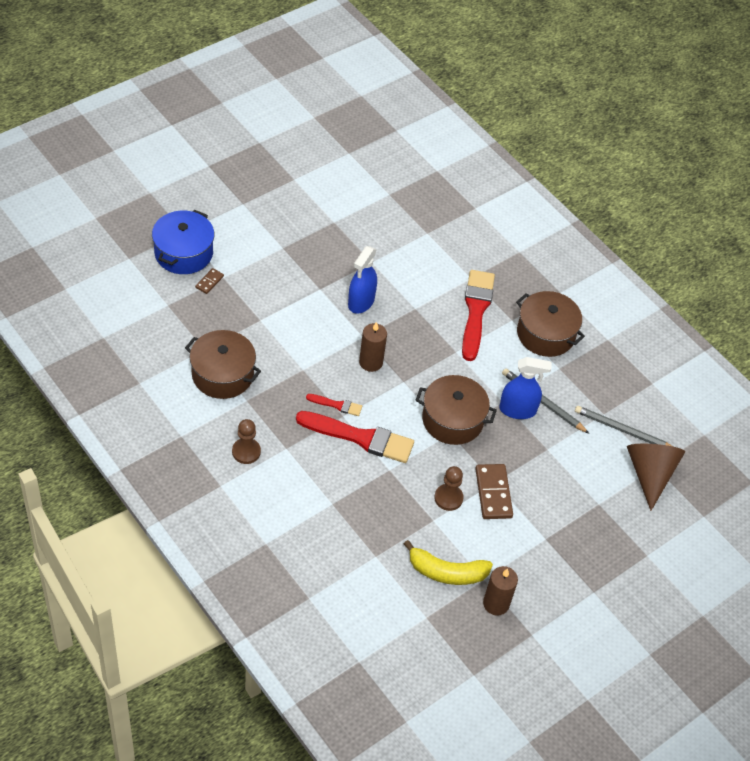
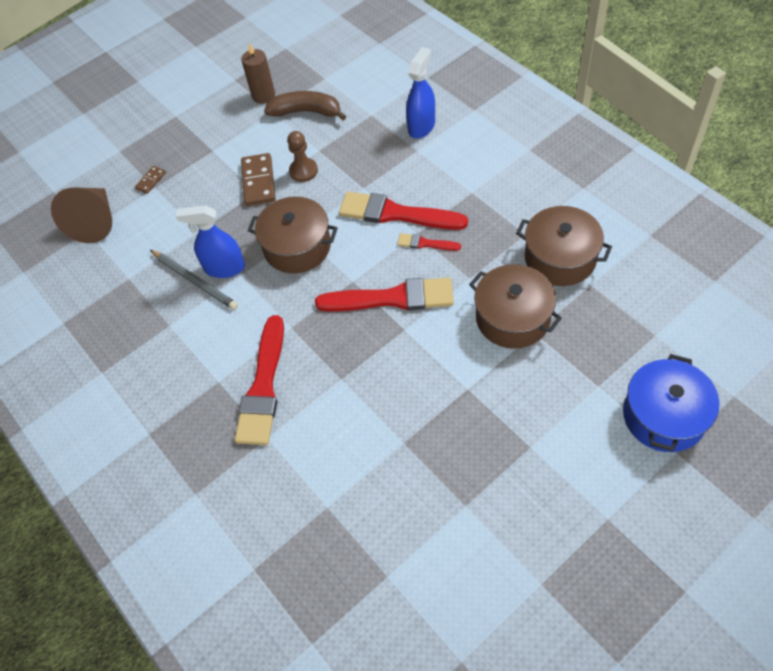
camera: 170 degrees left, 5 degrees up
brown domino [195,268,224,294] -> brown domino moved to [135,166,166,194]
brown pawn [232,419,261,464] -> none
blue spray bottle [348,246,377,314] -> blue spray bottle moved to [406,47,435,139]
brown candle [359,322,387,372] -> red brush [315,278,454,312]
yellow banana [404,540,493,585] -> brown banana [264,91,346,120]
brown pot [516,291,585,357] -> brown pot moved to [469,264,562,349]
grey pencil [575,406,672,446] -> none

